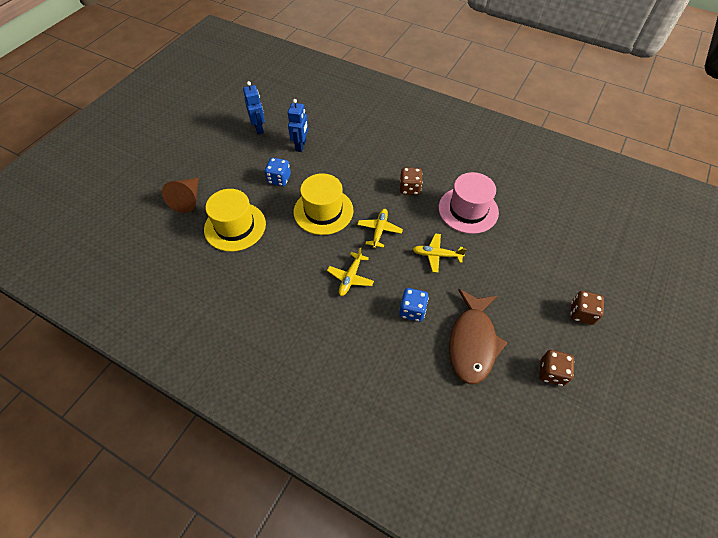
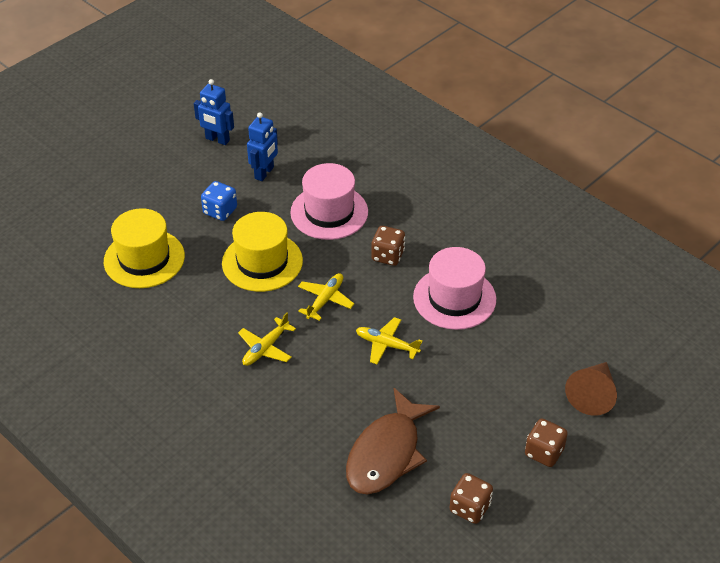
camera: 15 degrees right, 10 degrees down
brown cone [162,177,199,213] -> brown cone moved to [565,362,617,416]
blue robot [243,81,265,135] -> blue robot turned 120 degrees clockwise [194,79,234,145]
blue dice [399,288,429,322] -> none
none -> pink hat [290,163,368,240]

